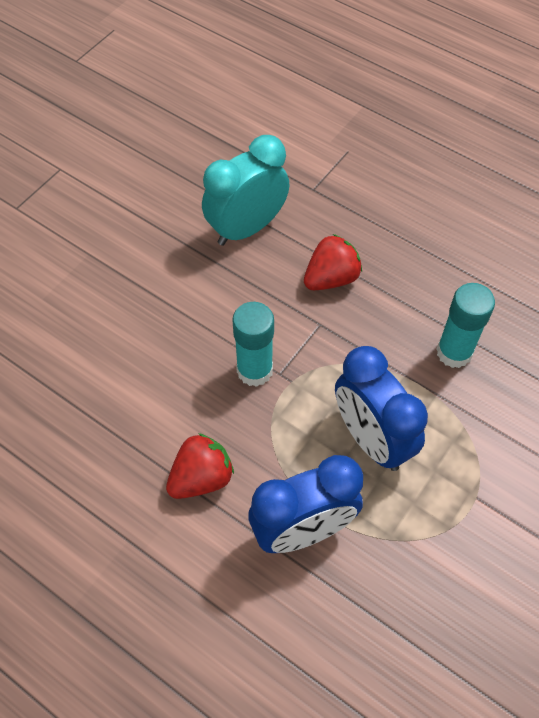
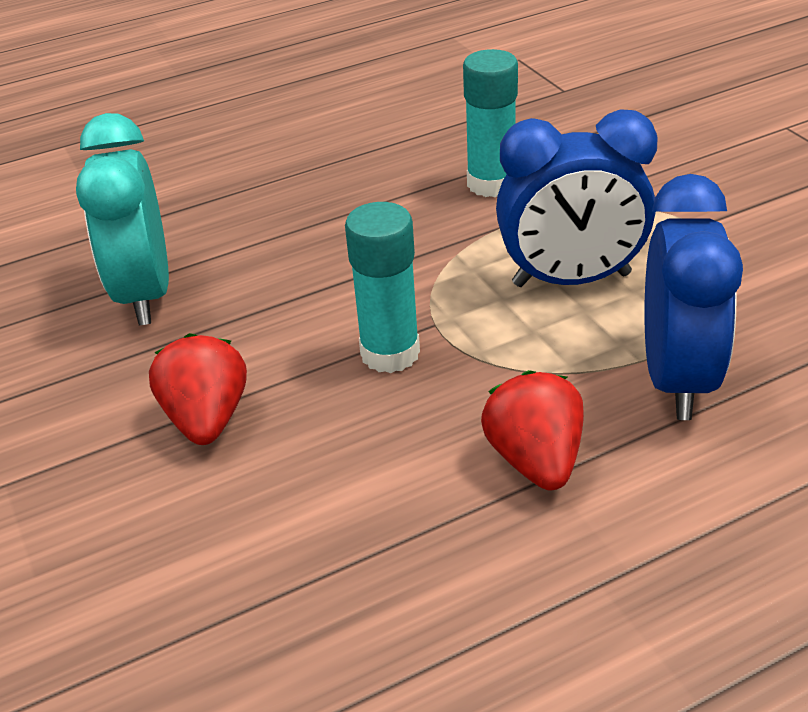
camera: 60 degrees left, 20 degrees down
red strawberry [304,234,362,290] -> red strawberry moved to [149,333,247,445]

